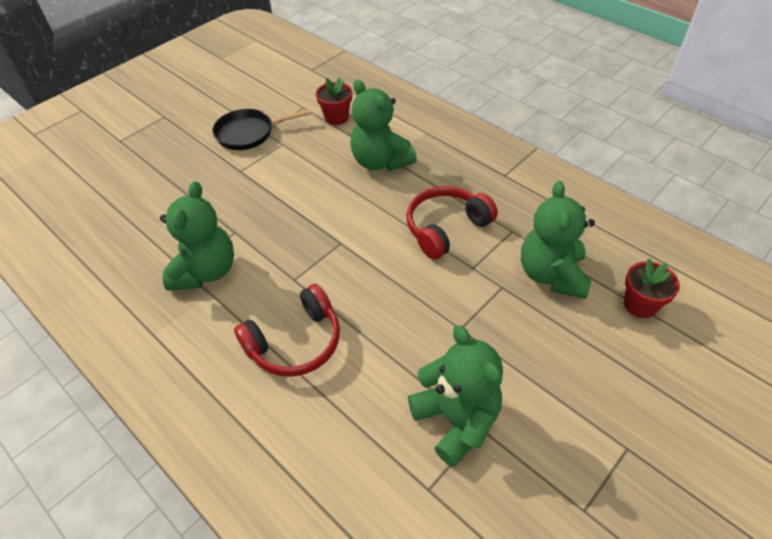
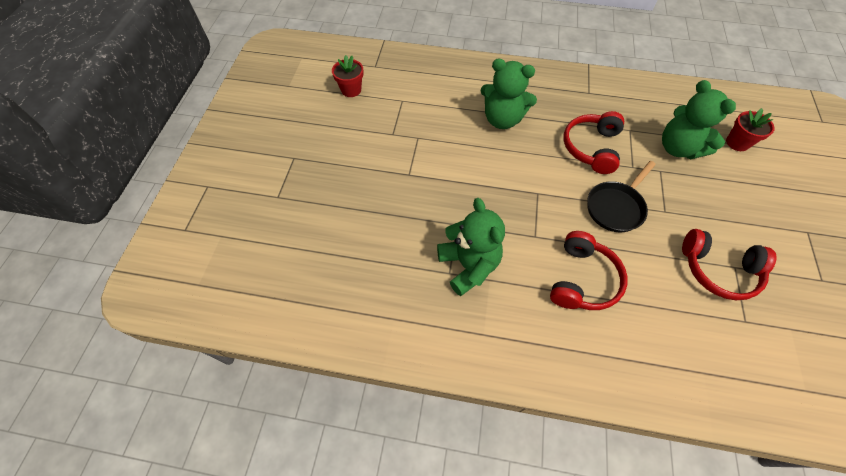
camera: 35 degrees left, 10 degrees up
black pan [213,109,311,150] -> black pan moved to [587,161,656,232]
red flower pot [316,77,352,125] -> red flower pot moved to [332,55,364,97]
green teddy bear [408,325,503,467] -> red headphones [682,229,777,300]

